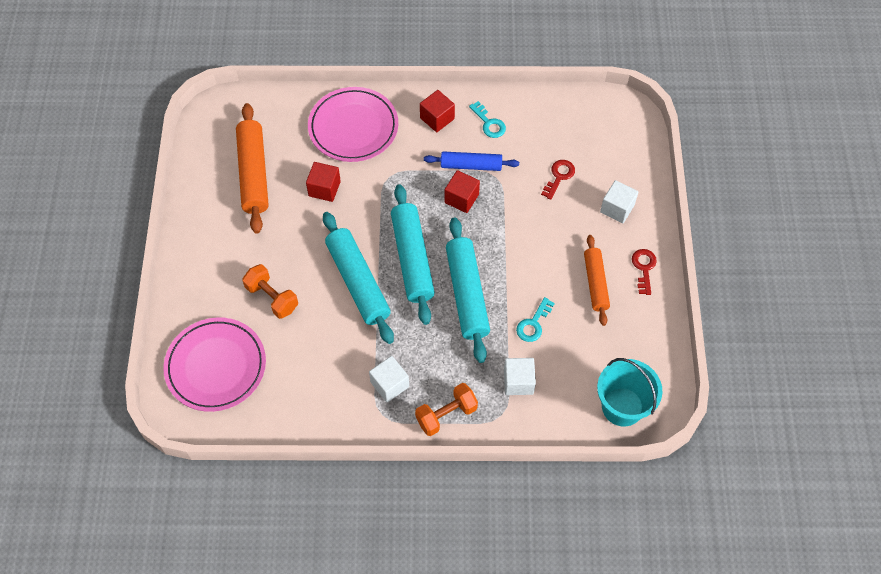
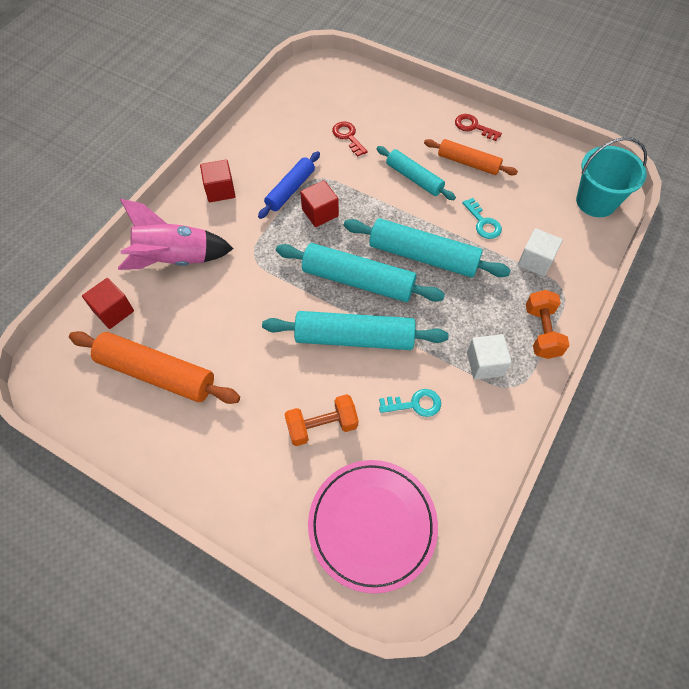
camera: 60 degrees left, 0 degrees up
red cube [306,162,341,202] -> red cube moved to [82,278,134,329]
pink plate [308,87,398,162] -> pink rocket [118,199,234,270]
turquoise key [469,101,506,138] -> turquoise key moved to [379,389,441,417]
white cube [600,180,638,223] -> none
none -> turquoise rolling pin [377,146,456,200]

